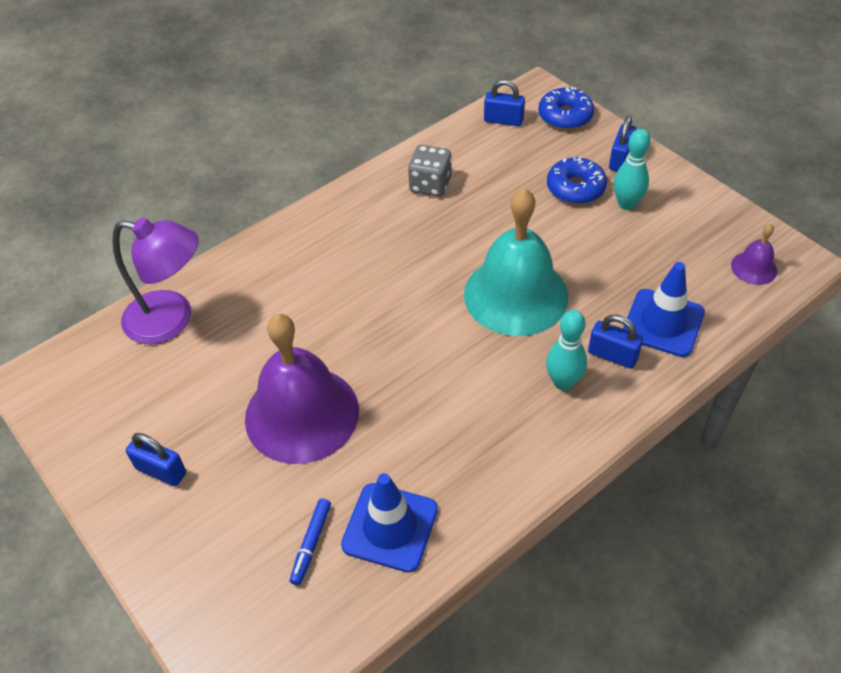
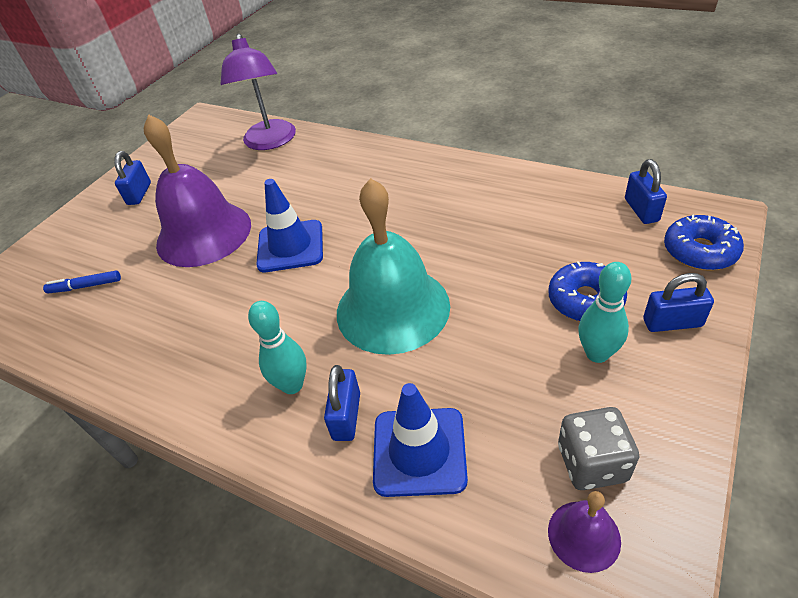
camera: 70 degrees right, 5 degrees down
blue traffic cone [341,473,438,573] -> blue traffic cone moved to [256,179,323,272]
grey dice [408,145,452,197] -> grey dice moved to [558,407,639,490]

